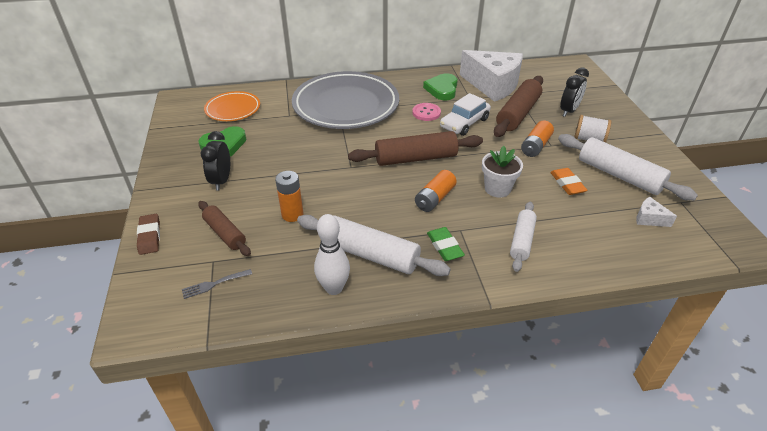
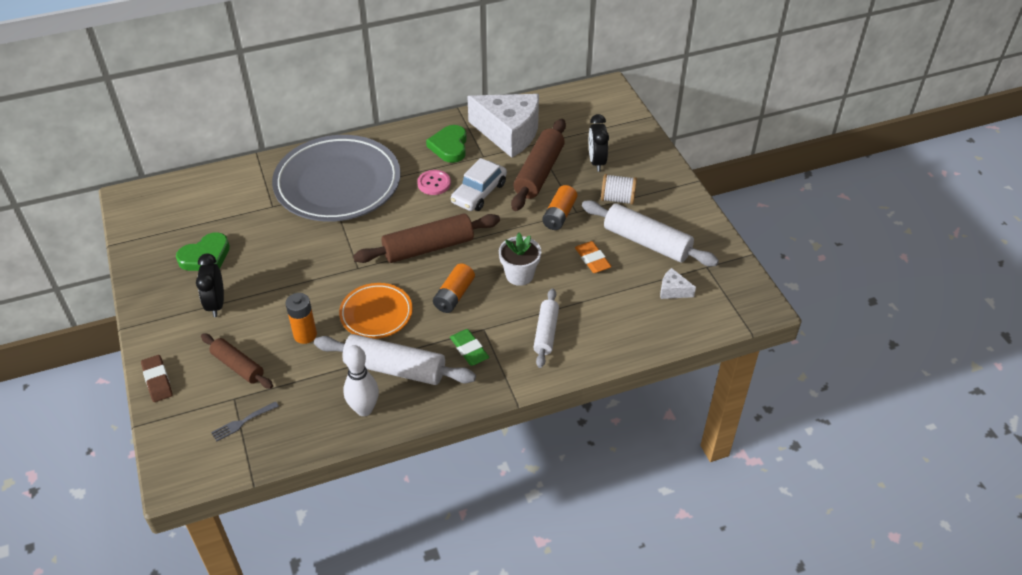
camera: 10 degrees left, 5 degrees up
orange plate [204,91,260,121] -> orange plate moved to [339,283,413,339]
black clock [560,68,589,117] -> black clock turned 150 degrees clockwise [589,114,609,172]

